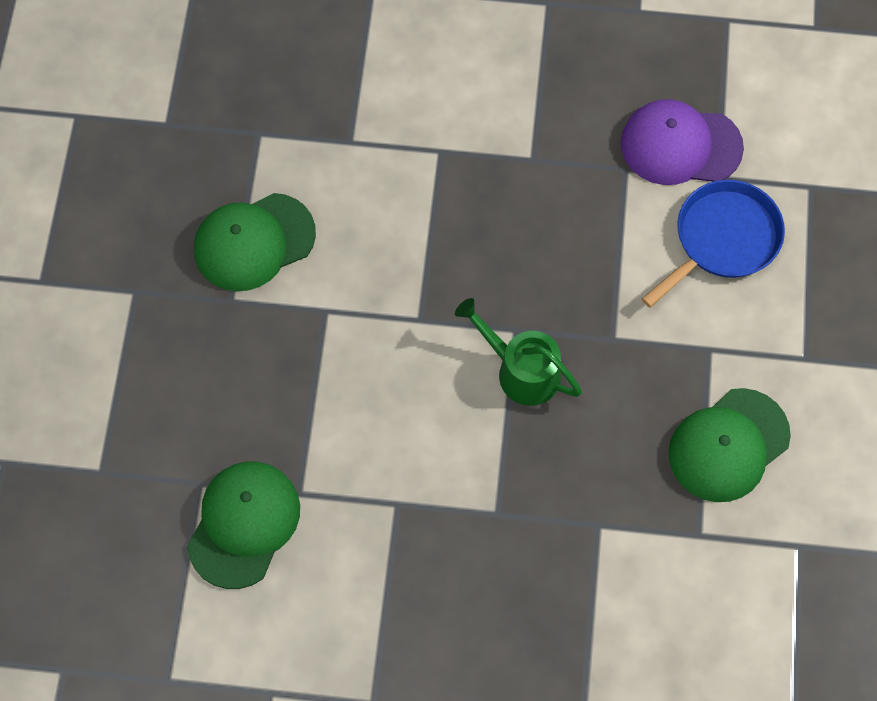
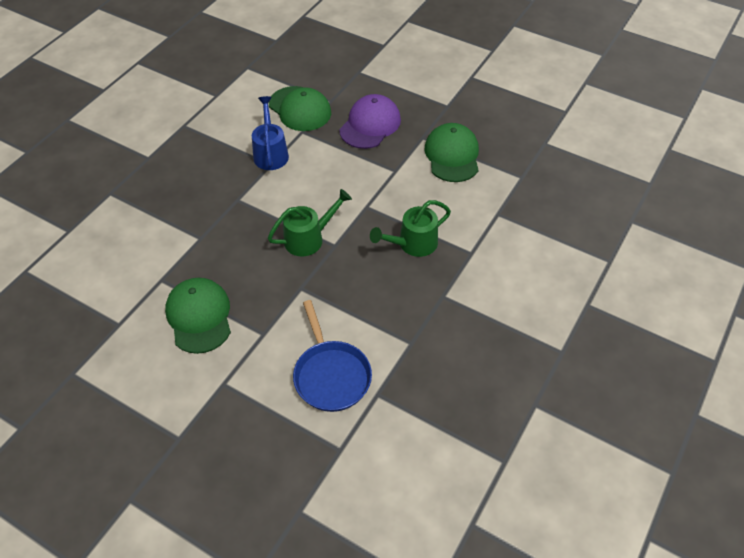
camera: 115 degrees right, 15 degrees down
purple cap [621,99,744,185] -> purple cap moved to [339,94,401,149]
none -> blue watering can [252,96,289,170]
none -> green watering can [370,200,451,257]

